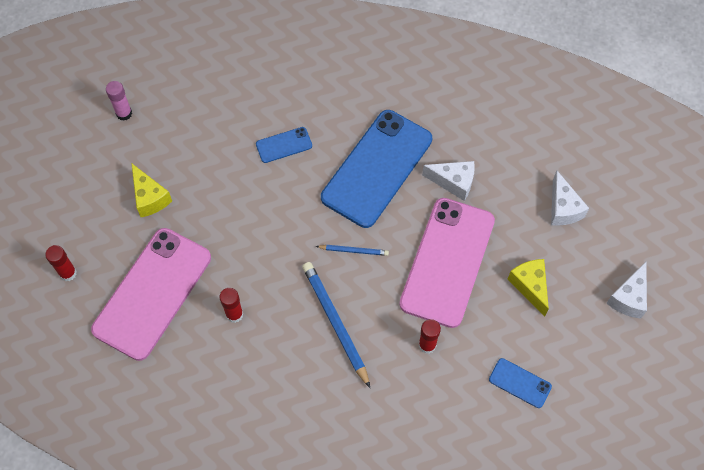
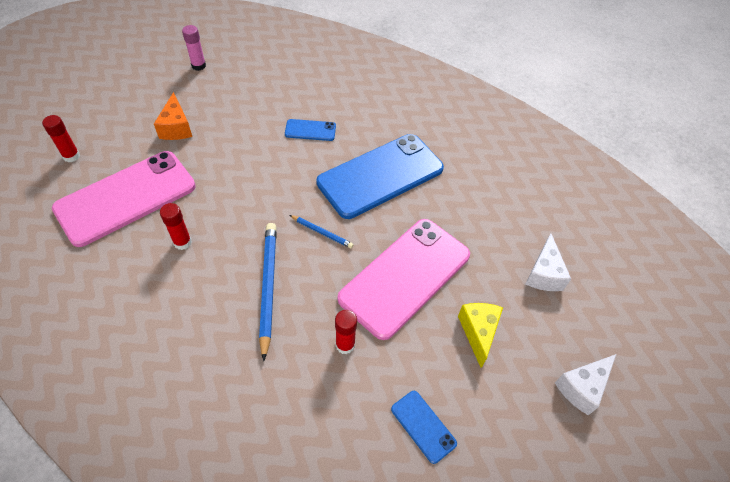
camera: 20 degrees right, 10 degrees down
yellow cheese [132,164,172,217] -> orange cheese [154,92,192,140]
white cheese [422,161,475,201] -> none

